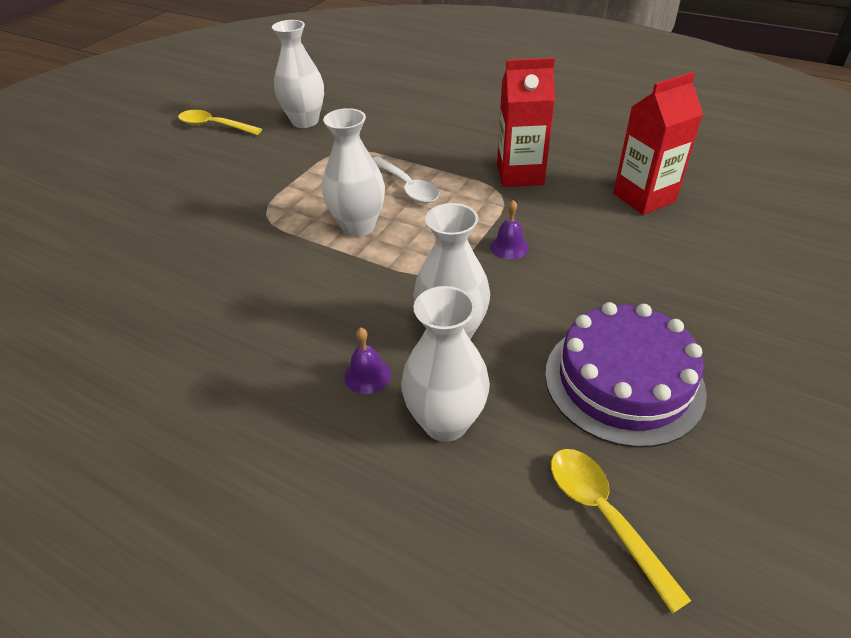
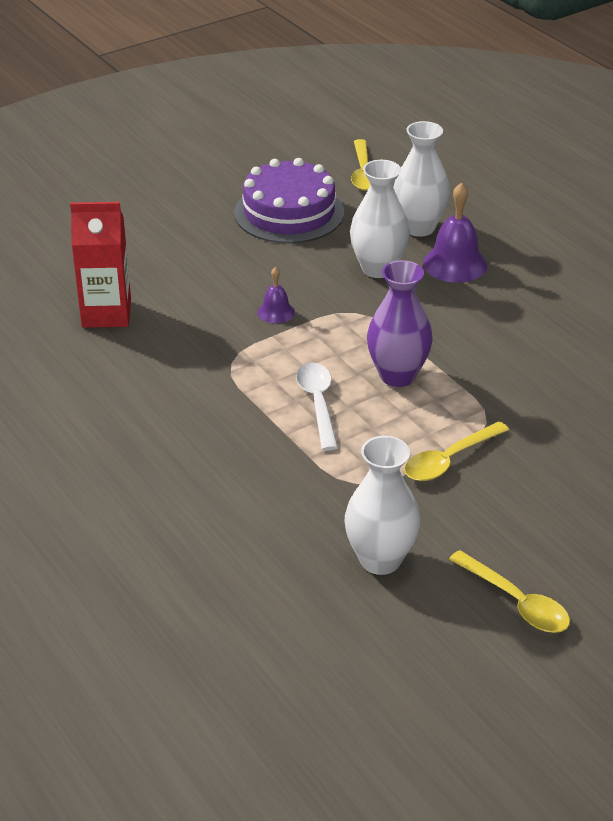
camera: 155 degrees left, 5 degrees down
white vase [322,108,385,237] -> purple vase [367,260,433,387]
purple bell [344,328,391,394] -> purple bell [423,182,487,283], size x1.80
red carton [497,58,555,187] -> none
none -> yellow spoon [404,421,509,481]

